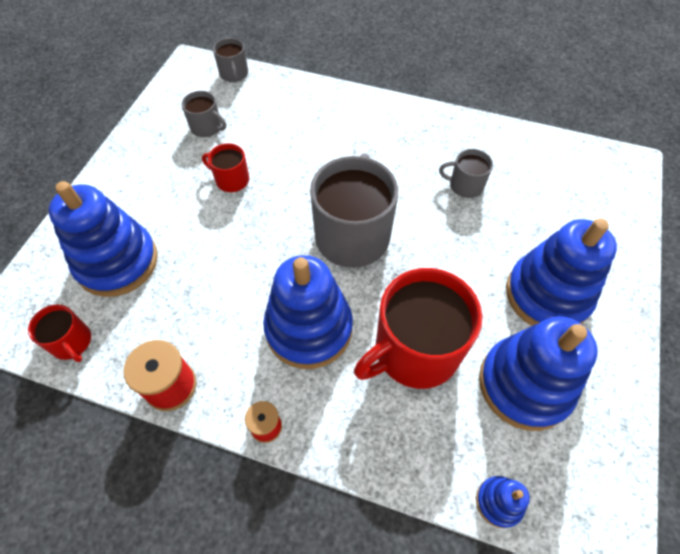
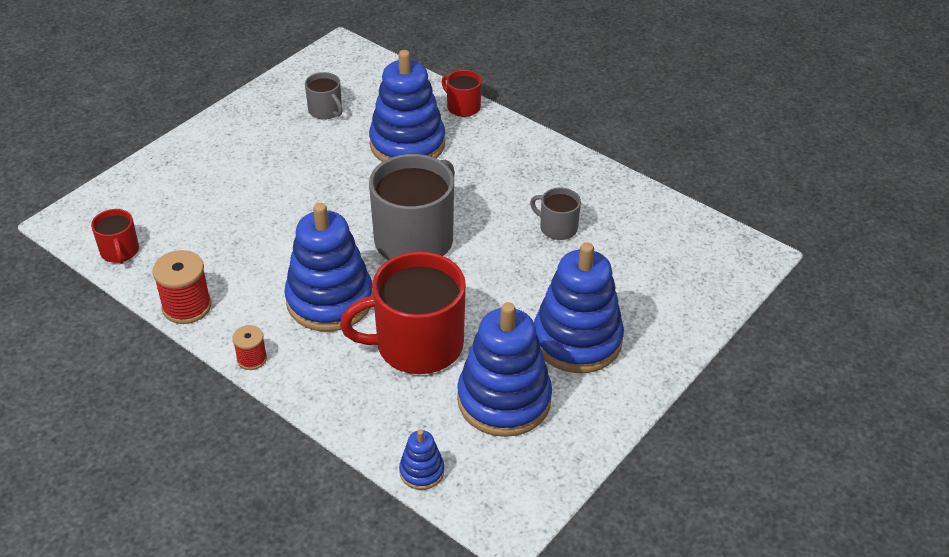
camera: 20 degrees right, 15 degrees down
blue stacking toy [48,181,158,297] -> blue stacking toy moved to [369,50,445,162]
red mug [202,143,249,192] -> red mug moved to [442,70,482,117]
grey mug [213,38,248,82] -> none

